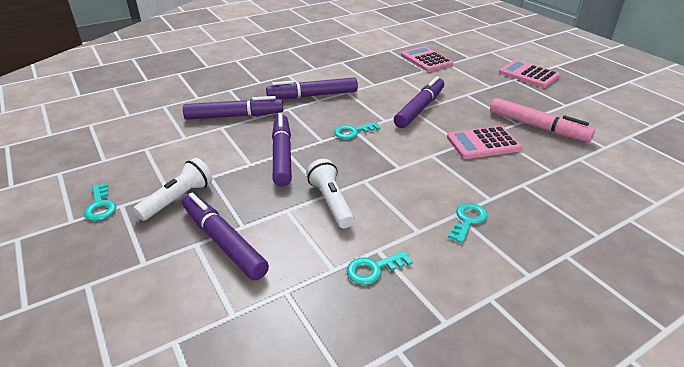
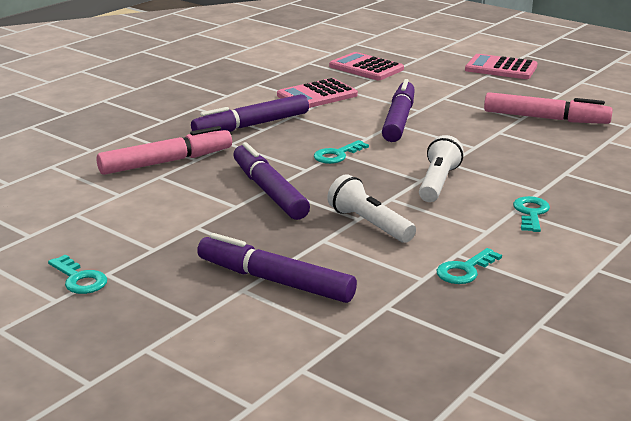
camera: 20 degrees left, 10 degrees down
white flashlight [133,158,213,221] -> white flashlight moved to [419,135,464,202]
purple marker [183,96,283,120] -> pink marker [96,126,232,175]
pink calculator [447,126,522,159] -> pink calculator moved to [277,78,358,108]

